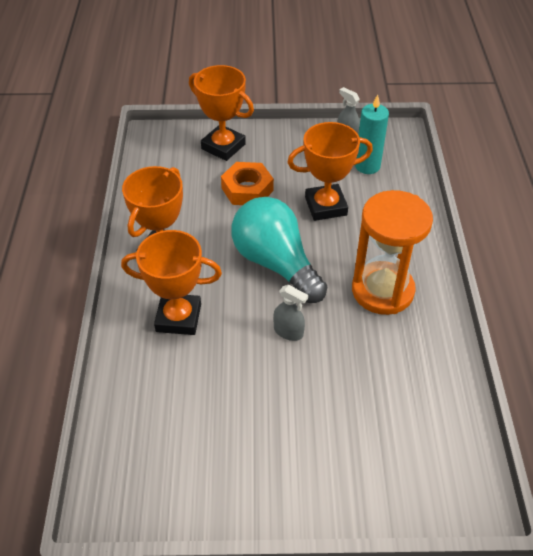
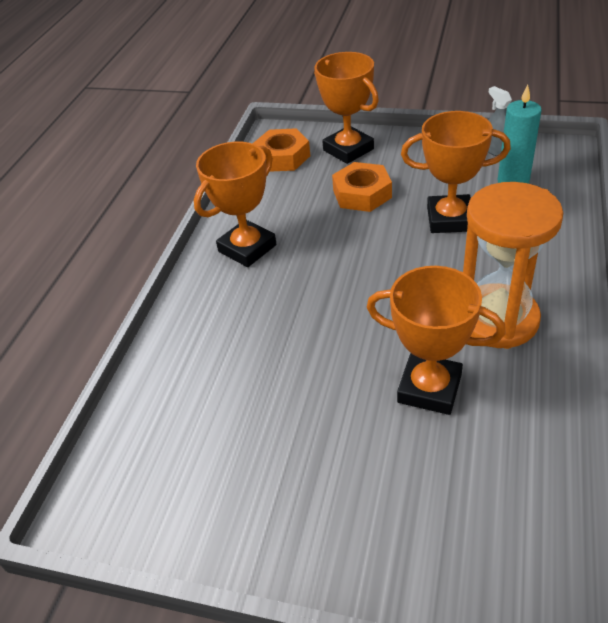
camera: 20 degrees right, 5 degrees down
orange trophy [121,230,222,335] -> orange trophy moved to [366,266,506,415]
turquoise light bulb [231,197,327,303] -> none
grey spray bottle [273,285,308,341] -> none
none -> orange nut [253,128,310,172]

